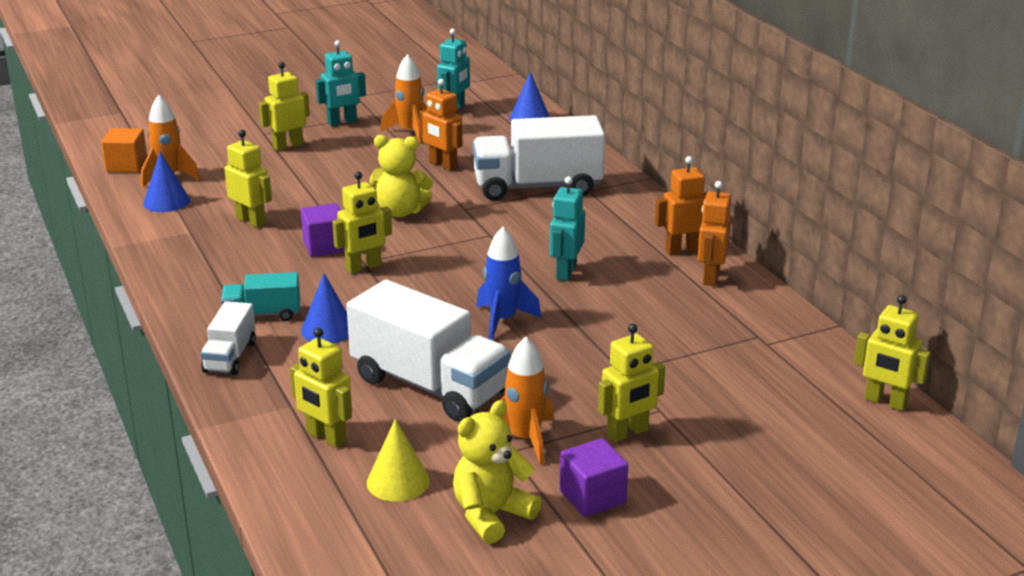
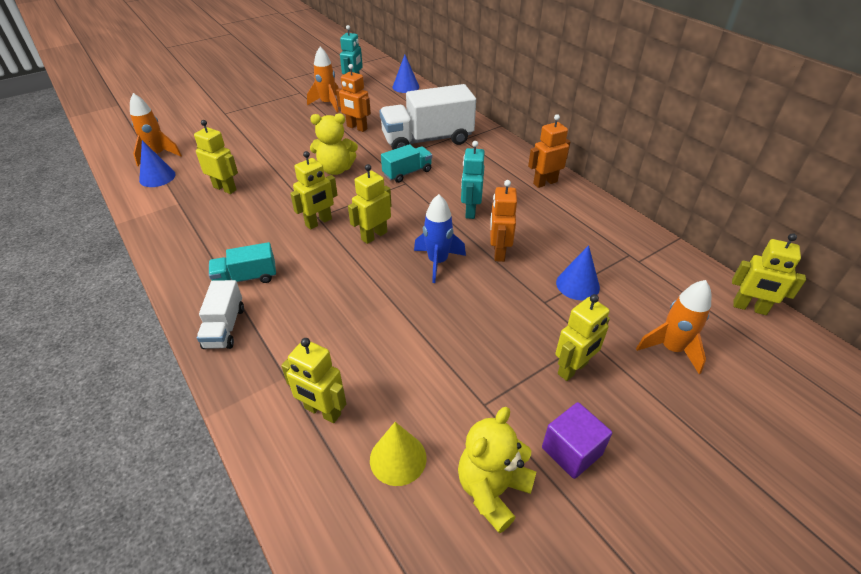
camera: 10 degrees left, 15 degrees up
orange cube [101,128,147,173] -> none
yellow robot [259,62,310,151] -> yellow robot moved to [348,164,392,244]
purple cube [301,203,345,257] -> none
blue cone [301,273,349,343] -> blue cone moved to [556,245,600,300]
turquoise robot [316,40,366,126] -> none
white truck [346,280,511,422] -> none
orange rocket [489,337,554,465] -> orange rocket moved to [636,280,711,374]
orange robot [698,181,731,286] -> orange robot moved to [490,180,517,262]
none -> turquoise truck [381,144,432,183]

